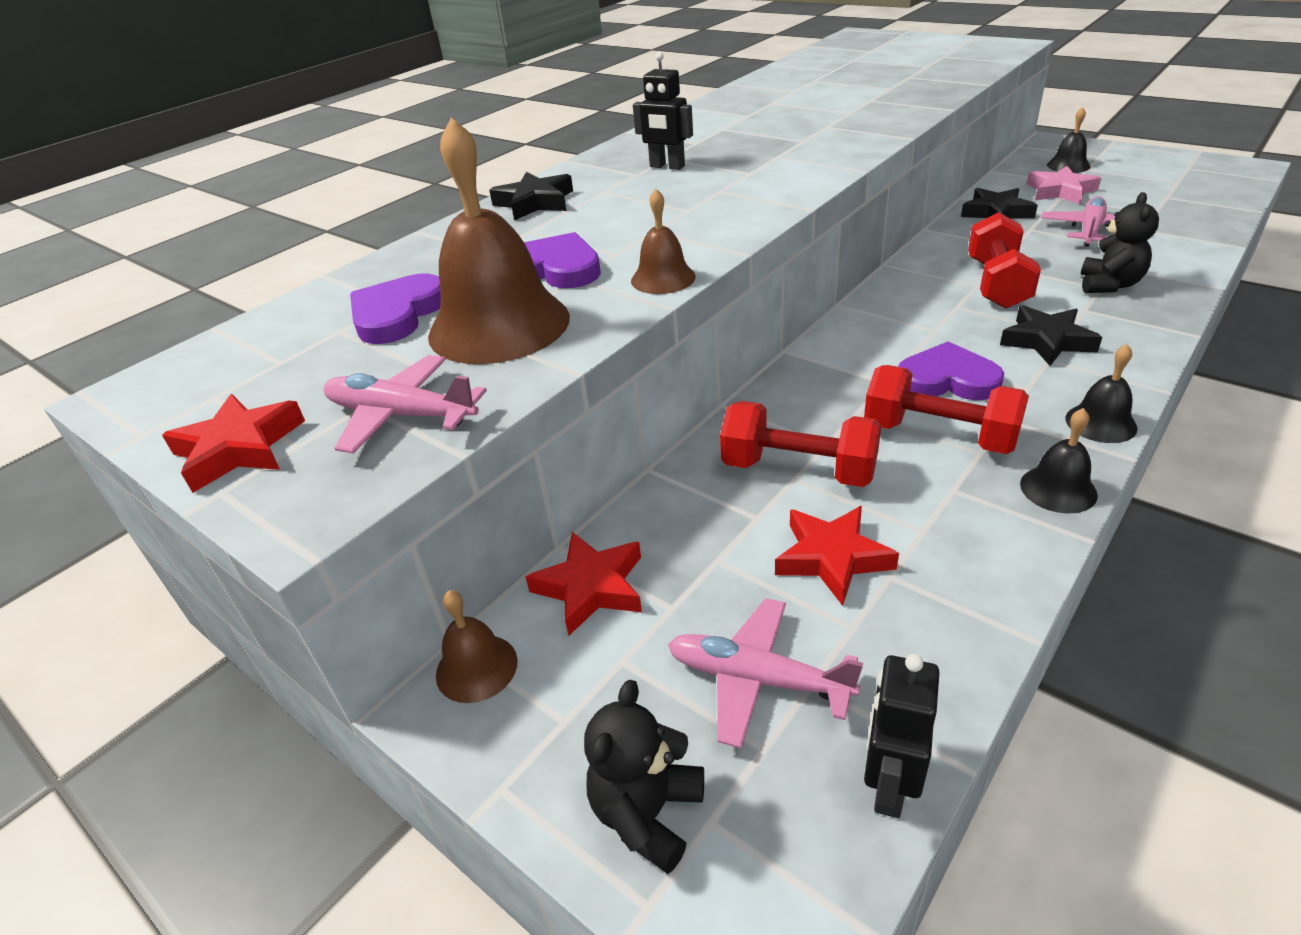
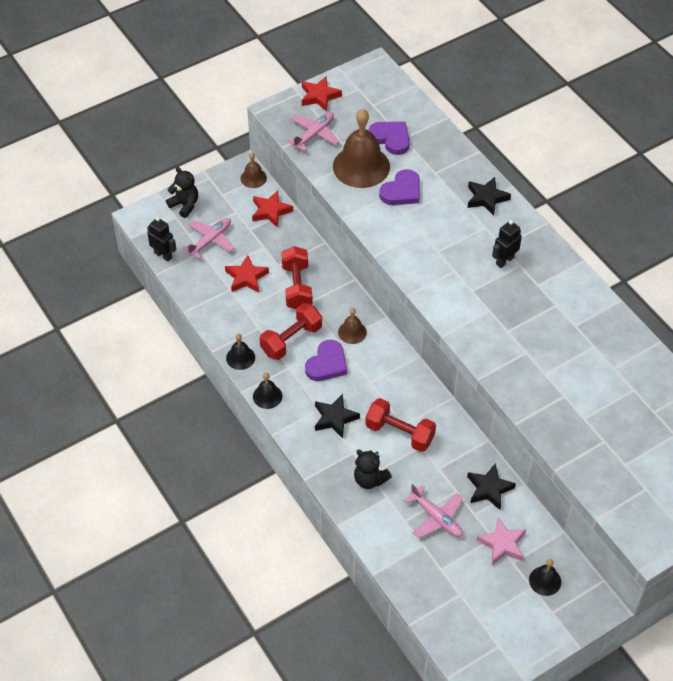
camera: 105 degrees right, 15 degrees up
brown bell [631,189,696,294] -> brown bell moved to [338,308,367,344]
red dumbbell [720,401,881,487] -> red dumbbell turned 45 degrees counterclockwise [281,246,313,309]

